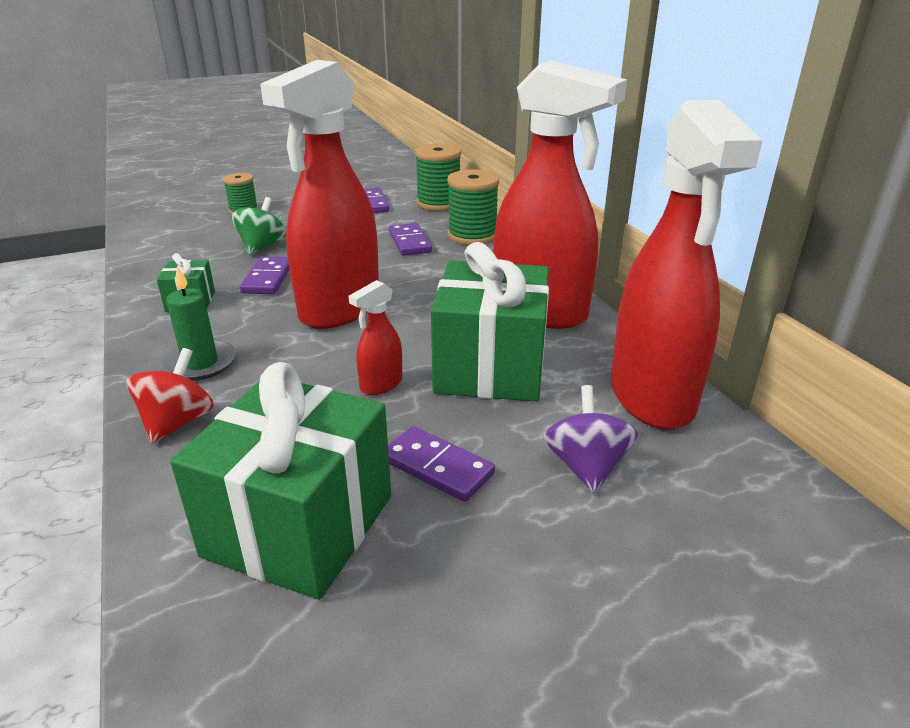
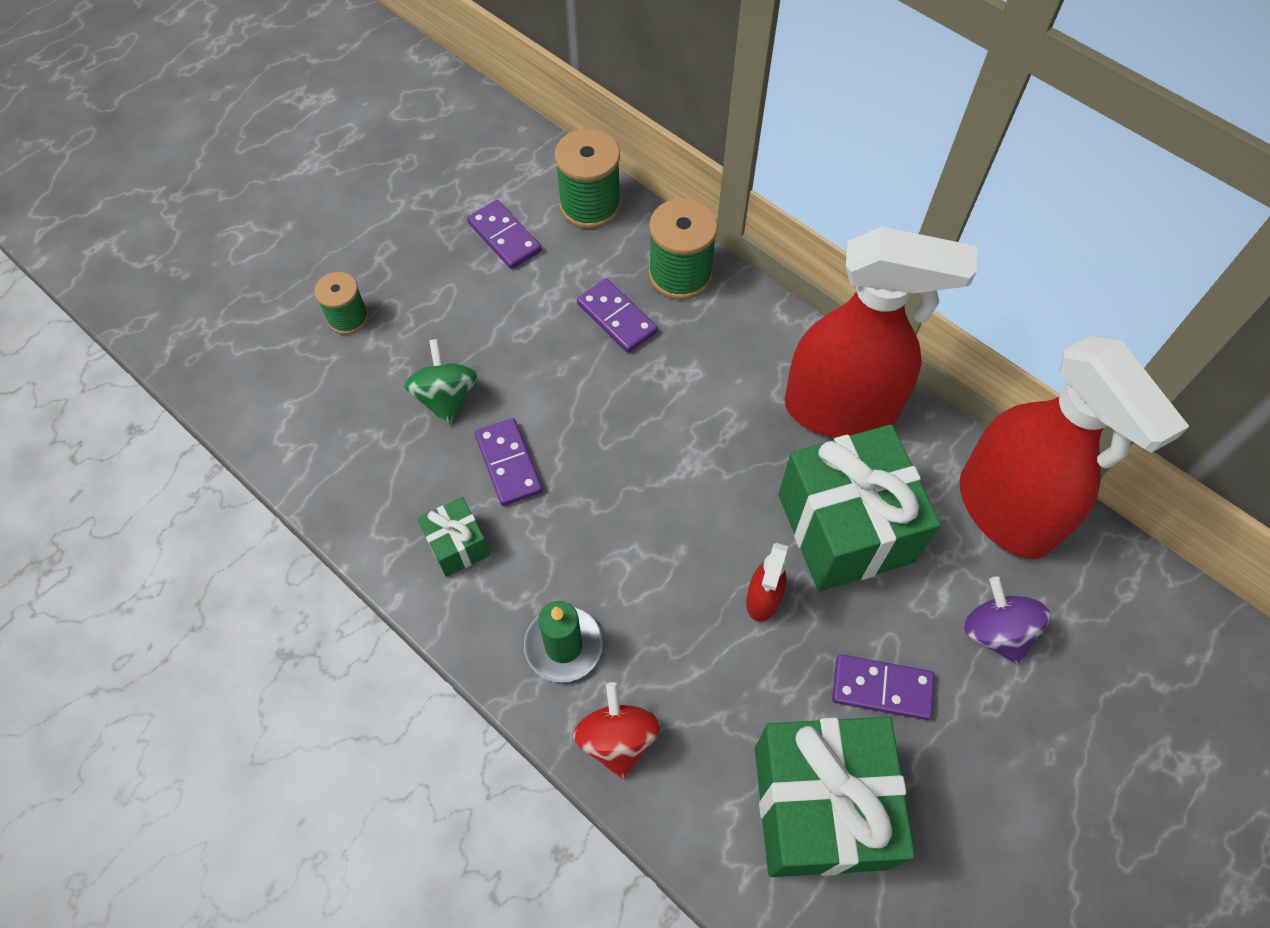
camera: 25 degrees left, 30 degrees up
red spray bottle [260,60,379,329] -> none

